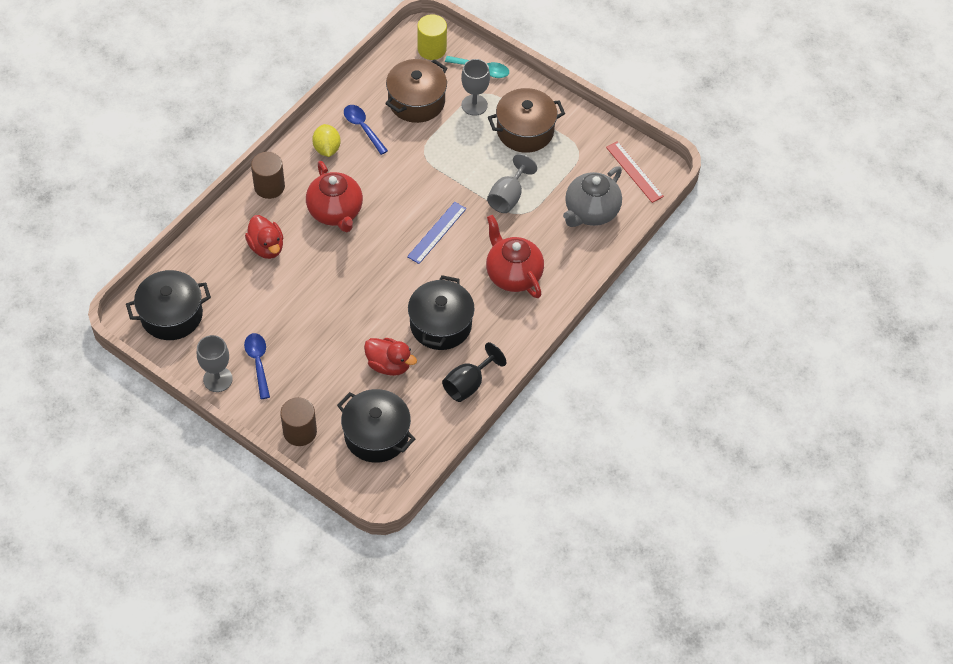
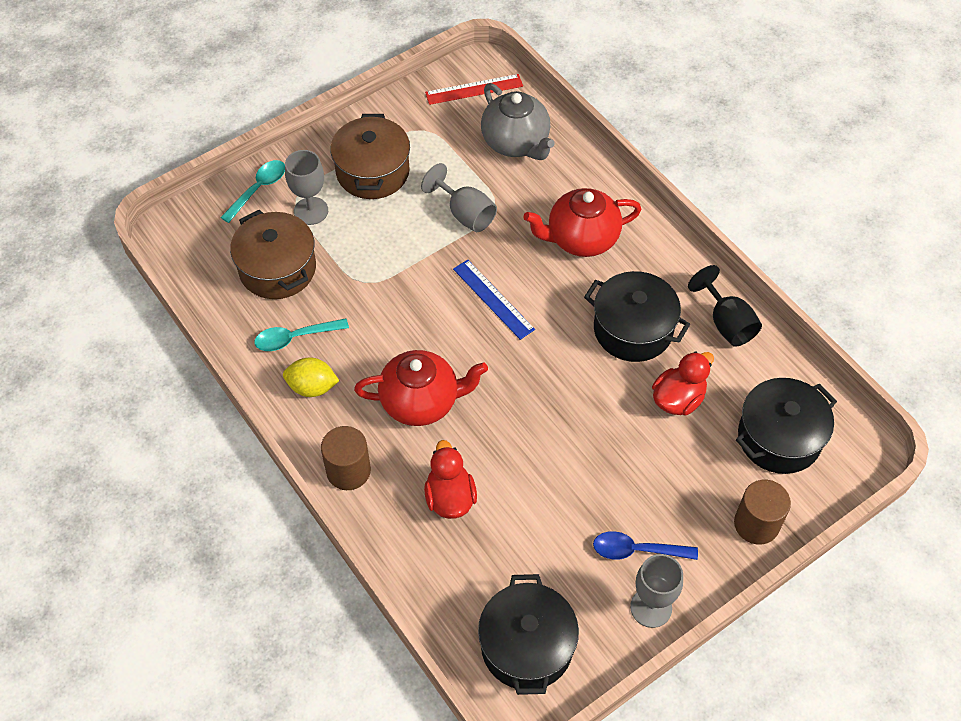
camera: 70 degrees left, 0 degrees up
red duck [245,215,283,259] -> red duck turned 90 degrees counterclockwise [424,440,477,519]
blue spoon [344,105,388,155] -> turquoise spoon [254,318,349,351]
yellow cylinder [417,14,447,60] -> none

